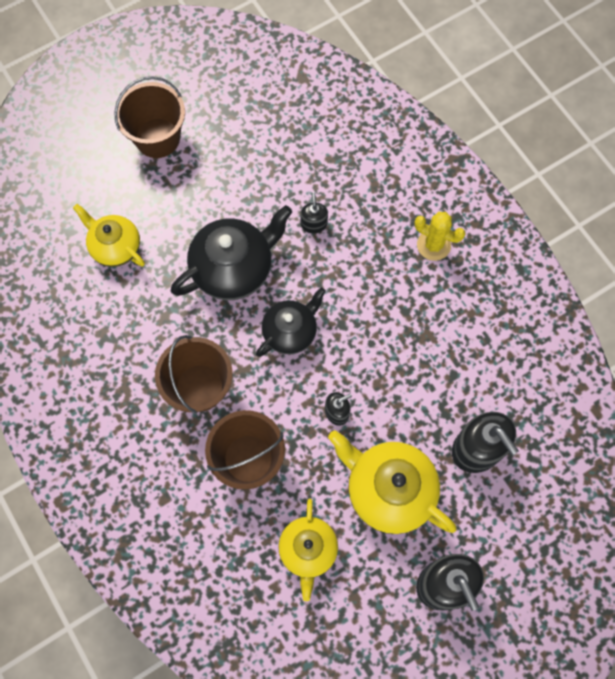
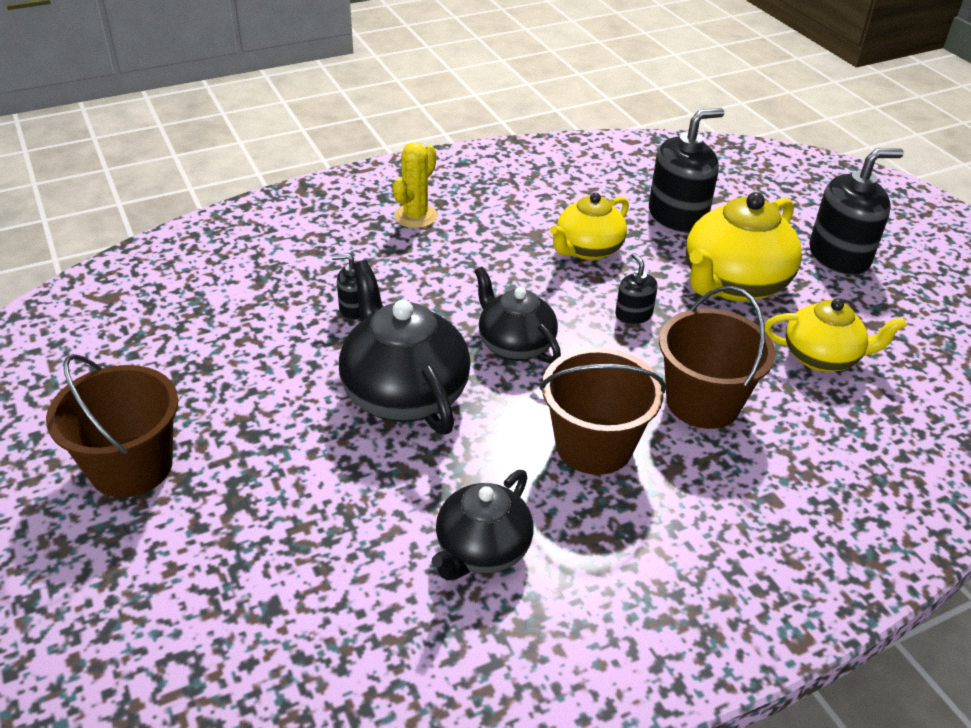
camera: 85 degrees left, 30 degrees down
yellow teapot [73,204,145,267] -> yellow teapot moved to [550,193,629,260]
none -> black teapot [432,470,534,581]

